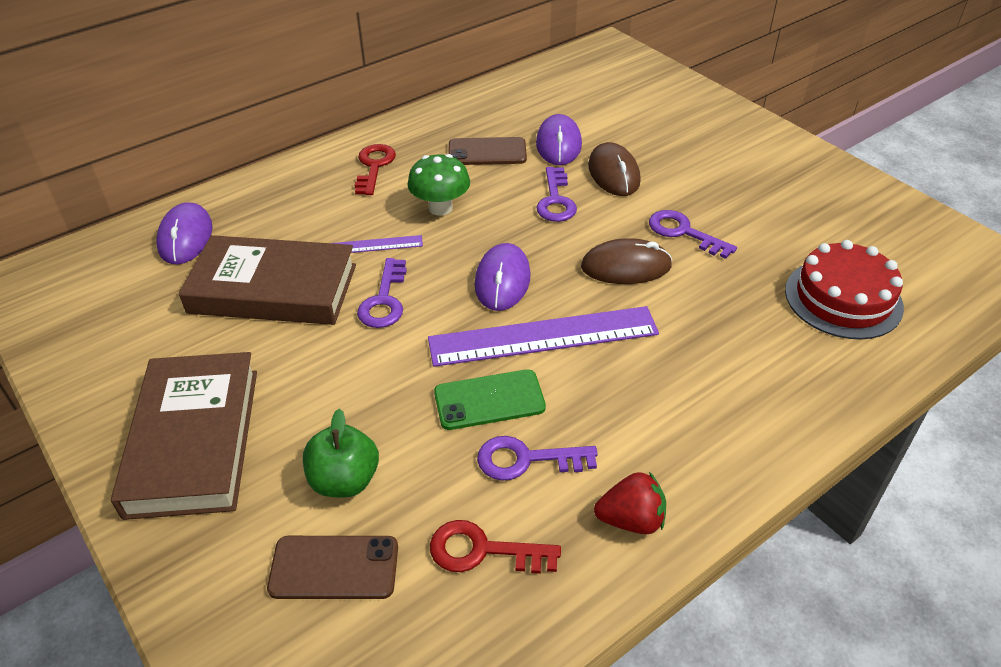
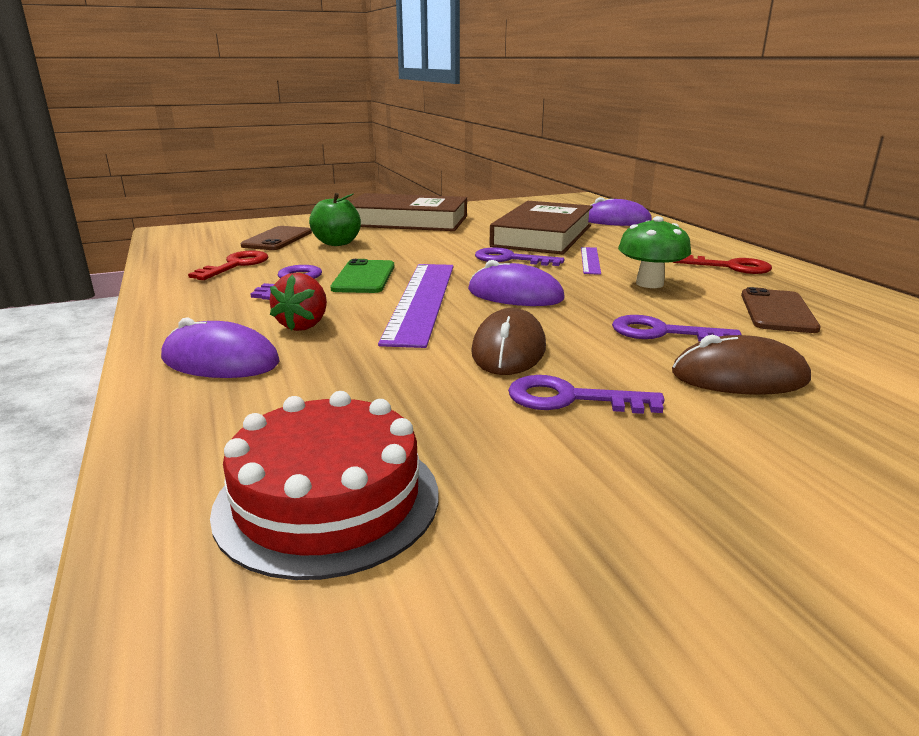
camera: 105 degrees right, 20 degrees down
purple mouse [536,114,582,165] -> purple mouse moved to [161,317,280,378]
red strawberry [594,472,666,534] -> red strawberry moved to [269,273,327,331]
purple key [649,210,737,259] -> purple key turned 135 degrees counterclockwise [508,375,664,414]

